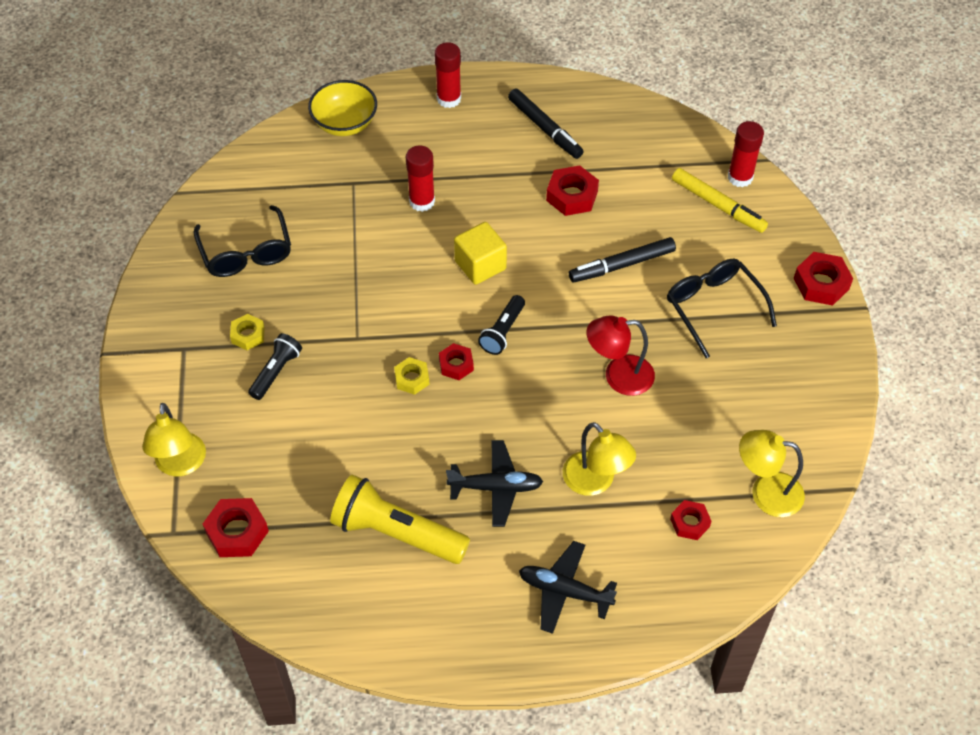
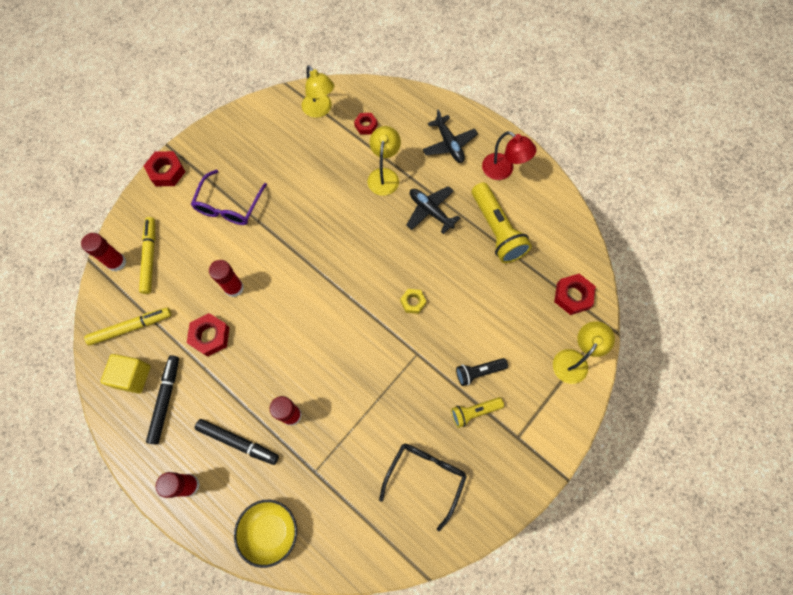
camera: 135 degrees left, 15 degrees up
yellow nut [230,314,265,350] -> yellow flashlight [451,397,504,428]
red nut [439,343,474,380] -> none
yellow cube [454,222,507,285] -> yellow cube moved to [101,354,151,394]
black flashlight [478,295,525,355] -> none
black marker [569,237,676,283] -> black marker moved to [195,419,279,465]
red lamp [586,315,655,396] -> red lamp moved to [482,131,537,180]
black glasses [667,259,777,358] -> purple glasses [191,169,267,225]
none -> yellow marker [84,308,171,345]
none -> red glue stick [209,260,244,297]

